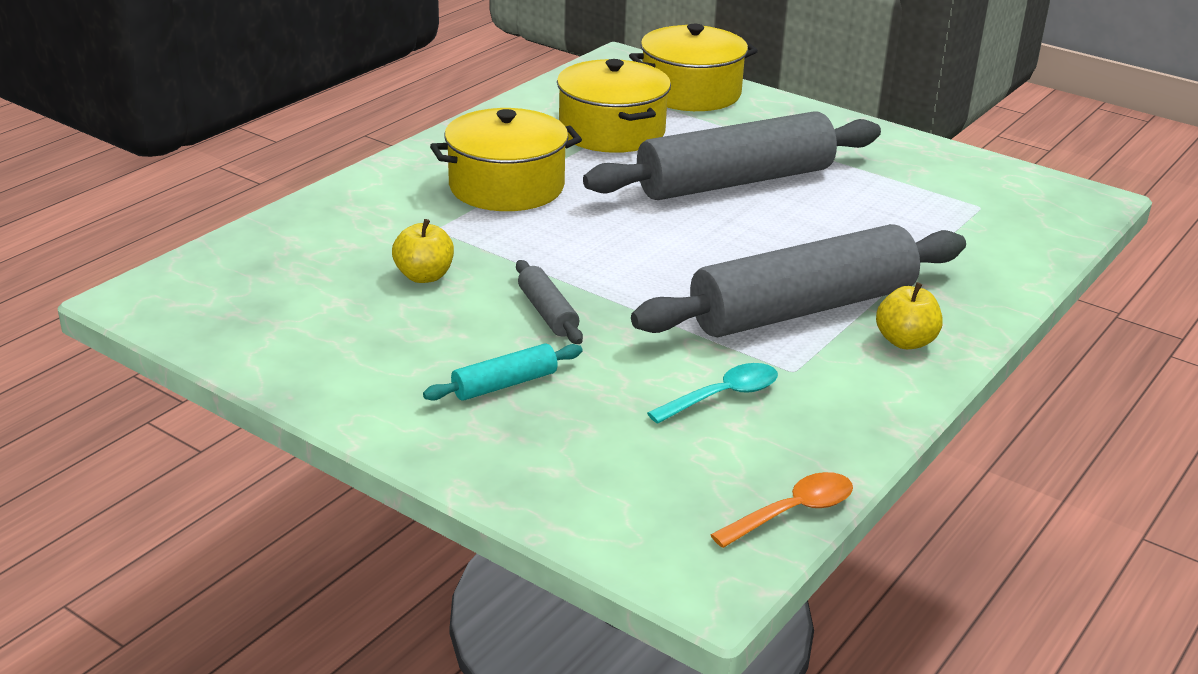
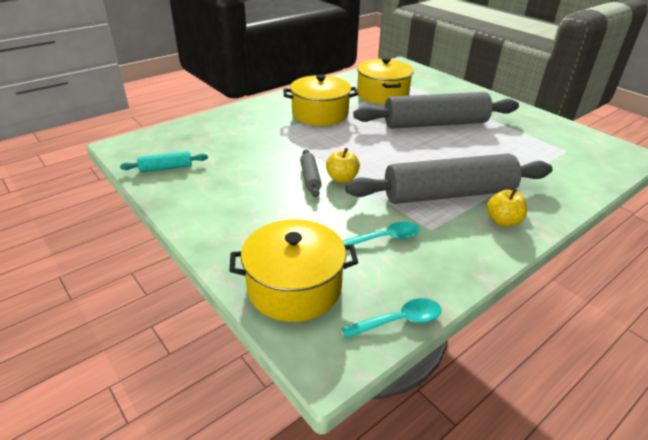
camera: 15 degrees right, 5 degrees up
yellow apple [392,219,454,283] -> yellow apple moved to [326,148,360,183]
turquoise rolling pin [423,343,583,401] -> turquoise rolling pin moved to [120,151,208,172]
yellow pot [629,24,758,111] -> yellow pot moved to [230,219,358,322]
orange spoon [710,472,853,548] -> turquoise spoon [342,298,441,339]

